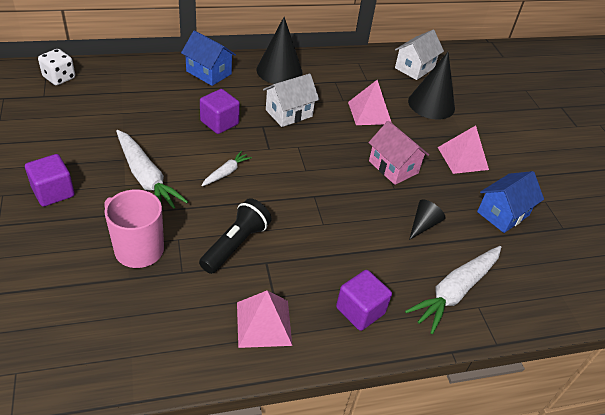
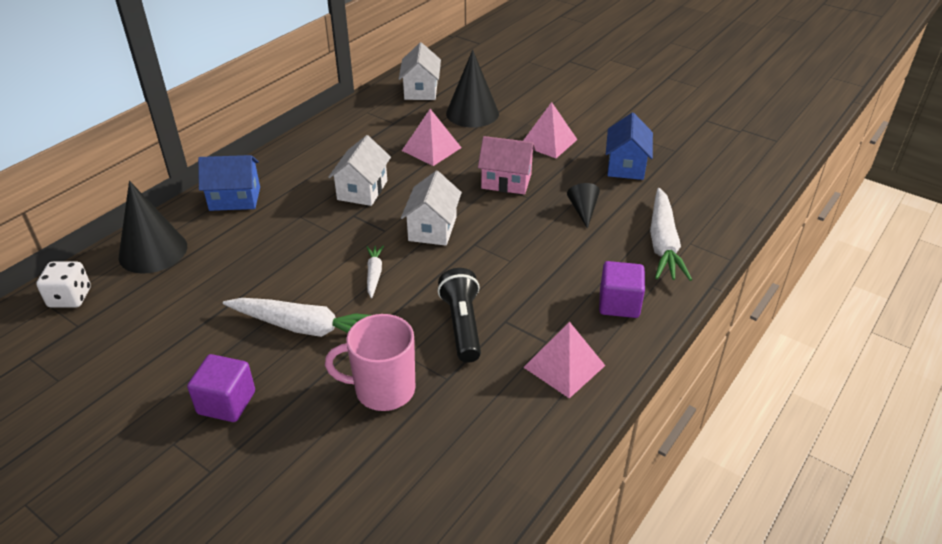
camera: 35 degrees left, 5 degrees down
purple cube [200,89,240,134] -> none
black cone [256,17,302,84] -> black cone moved to [119,181,187,274]
none -> white house [401,171,462,246]

